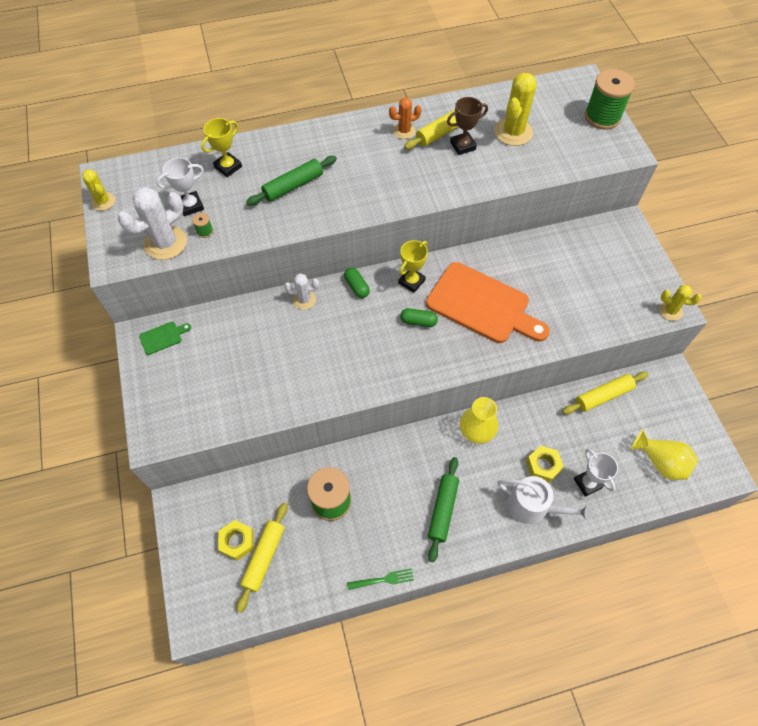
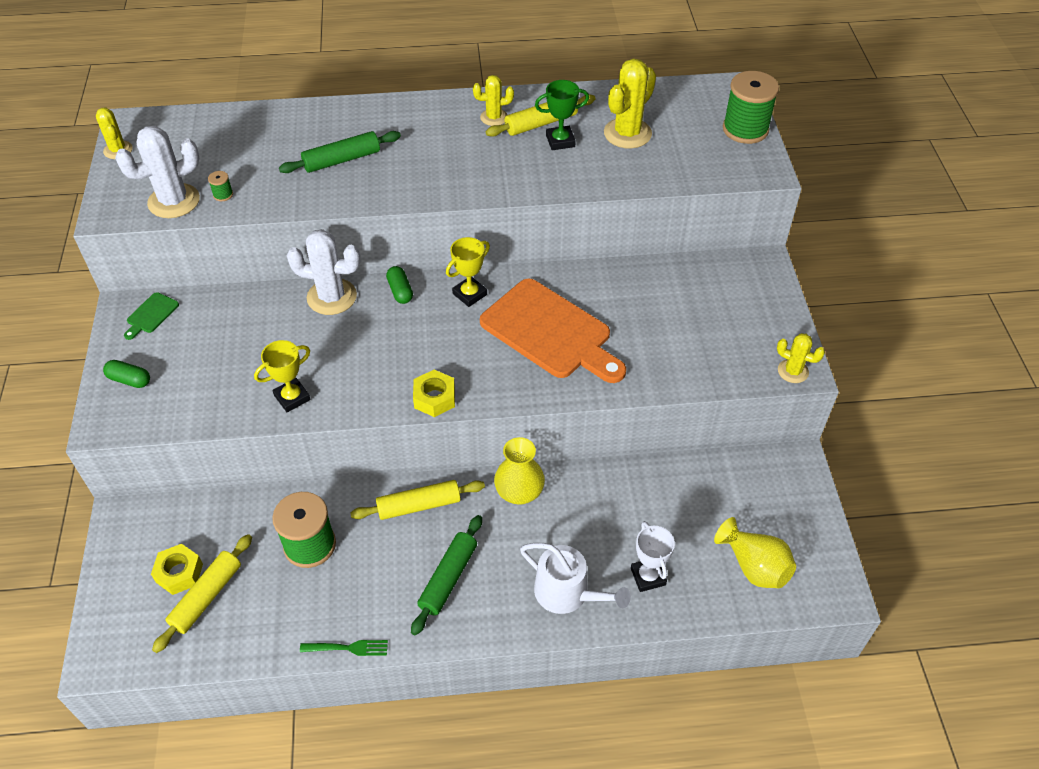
camera: 10 degrees right, 10 degrees down
green cutting board [139,322,191,355] -> green cutting board turned 135 degrees clockwise [124,292,179,340]
white trophy [157,157,204,216] -> none
yellow trophy [201,118,242,177] -> yellow trophy moved to [254,340,311,412]
white cactus [284,273,319,310] -> white cactus [287,229,360,315], size x1.71
orange cactus [389,98,422,139] -> yellow cactus [473,75,514,126]
green capsule [400,308,438,327] -> green capsule moved to [103,360,150,388]
brown trophy [447,97,488,155] -> green trophy [535,80,589,150]
yellow nut [526,445,564,483] -> yellow nut moved to [413,370,455,417]
yellow rolling pin [562,372,648,414] -> yellow rolling pin moved to [350,480,485,520]

